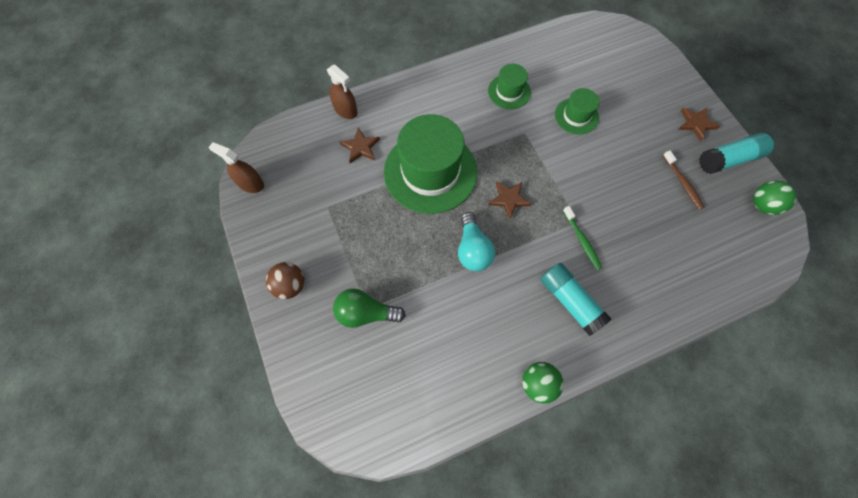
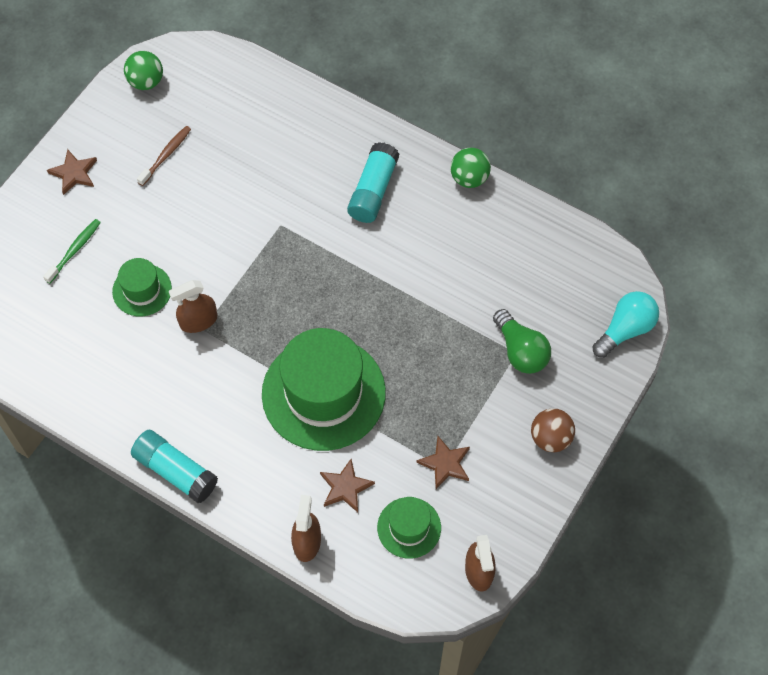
camera: 125 degrees left, 5 degrees down
turquoise light bulb [458,212,495,271] -> turquoise light bulb moved to [592,291,659,358]
green hat [488,64,531,109] -> green hat moved to [377,497,441,559]
brown star [488,181,531,219] -> brown star moved to [416,436,470,489]
green toothbrush [563,206,602,270] -> green toothbrush moved to [43,219,101,283]
turquoise glue stick [699,133,774,174] -> turquoise glue stick moved to [131,430,218,504]
none -> brown spray bottle [169,280,217,333]

